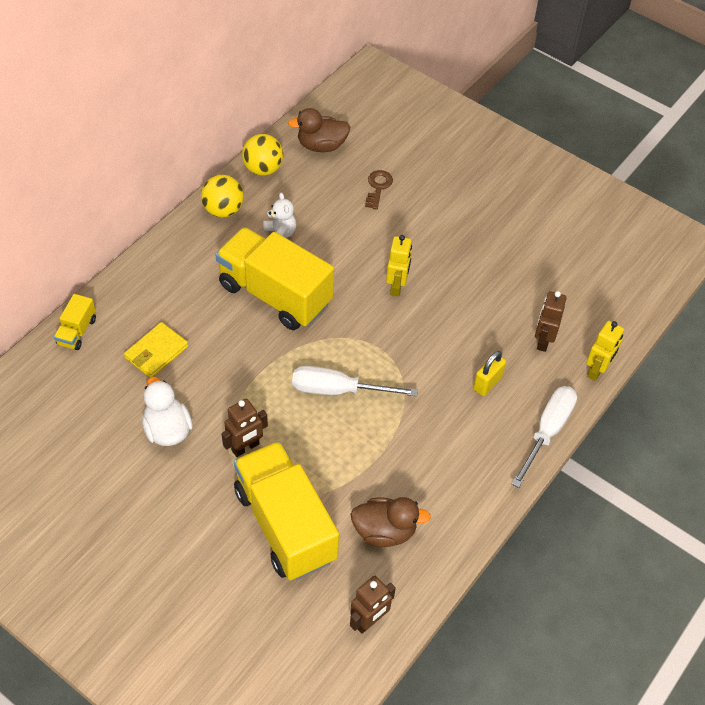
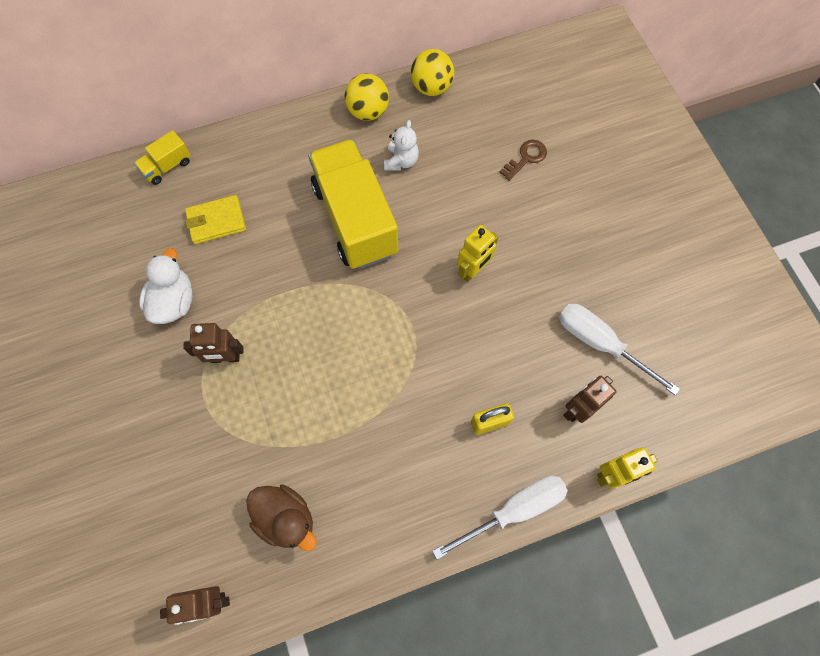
camera: 35 degrees right, 15 degrees up
yellow truck [234,441,339,580] -> none
brown duck [288,108,351,152] -> none
white screwdriver [292,366,418,396] -> white screwdriver moved to [559,304,680,395]

